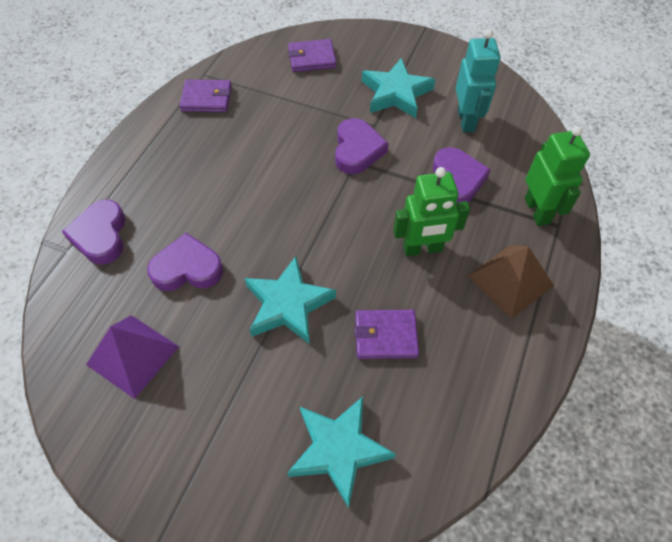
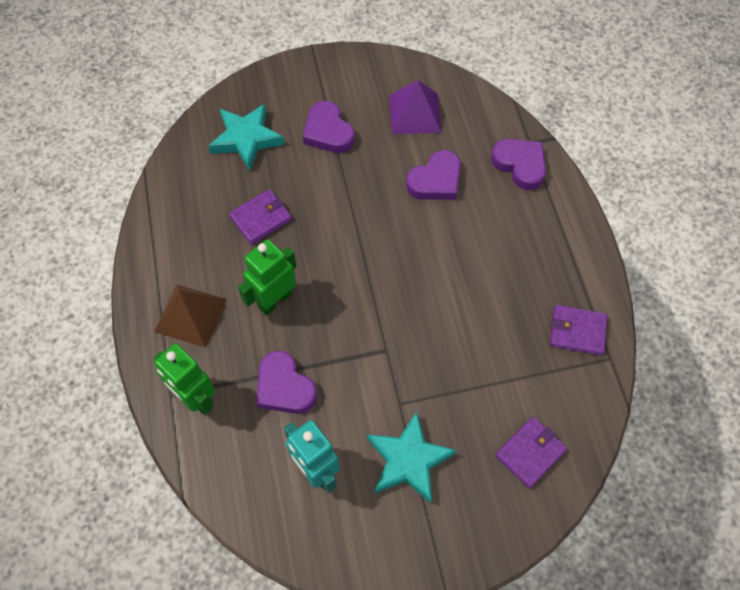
camera: 145 degrees right, 5 degrees up
purple wallet [179,80,232,112] -> purple wallet turned 45 degrees clockwise [550,305,607,355]
turquoise star [244,256,336,344] -> none
purple heart [335,118,389,174] -> purple heart moved to [303,101,355,153]

